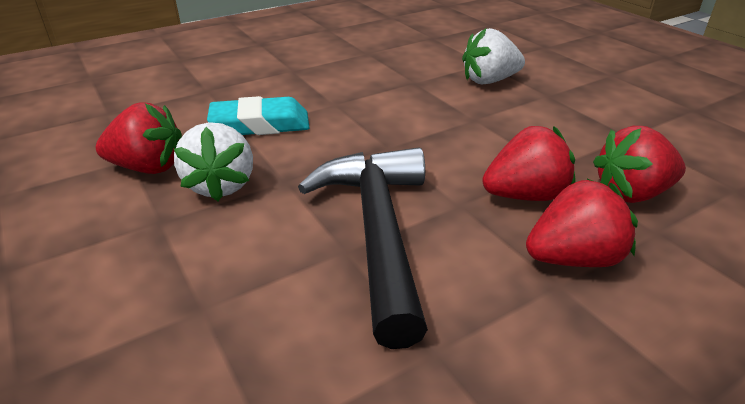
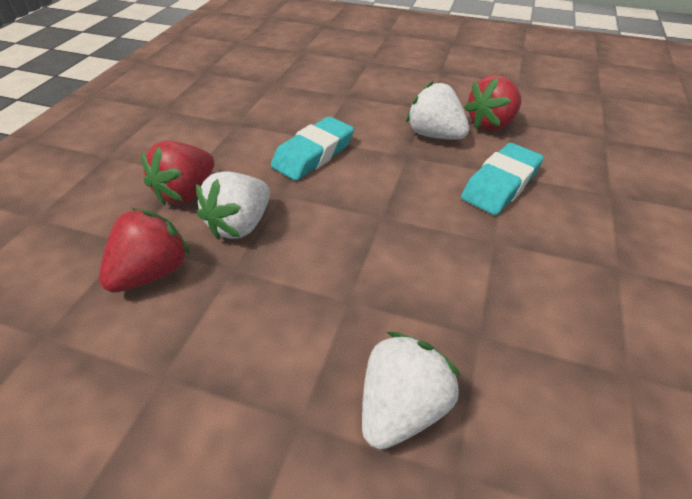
camera: 140 degrees right, 10 degrees up
black hammer [298,147,428,349] -> turquoise eraser [271,116,354,181]
red strawberry [482,126,576,201] -> white strawberry [196,171,270,240]

